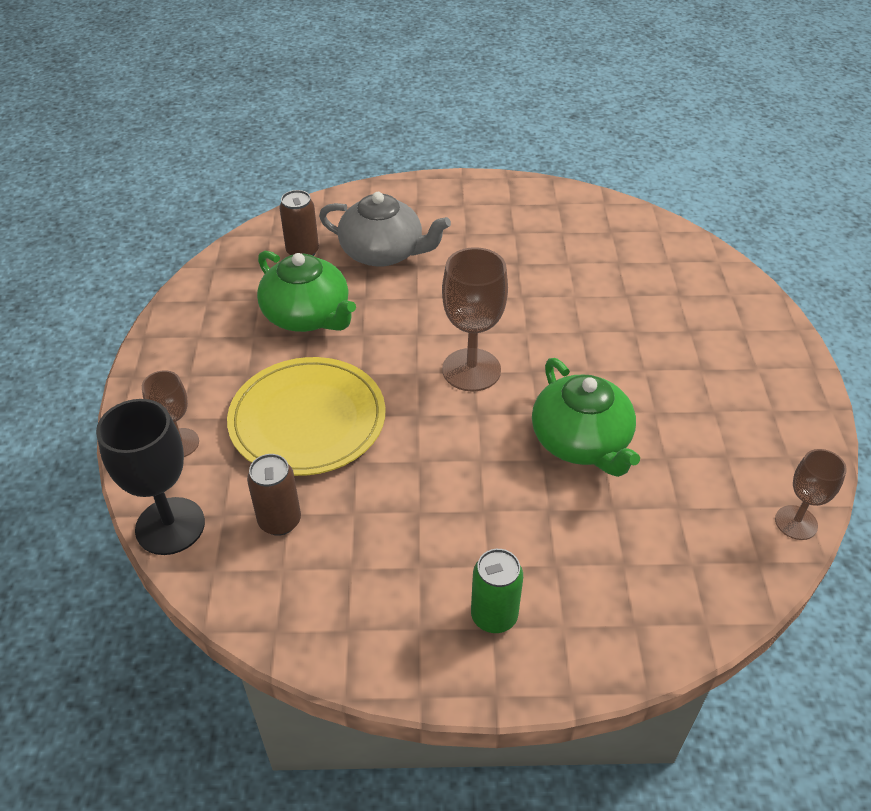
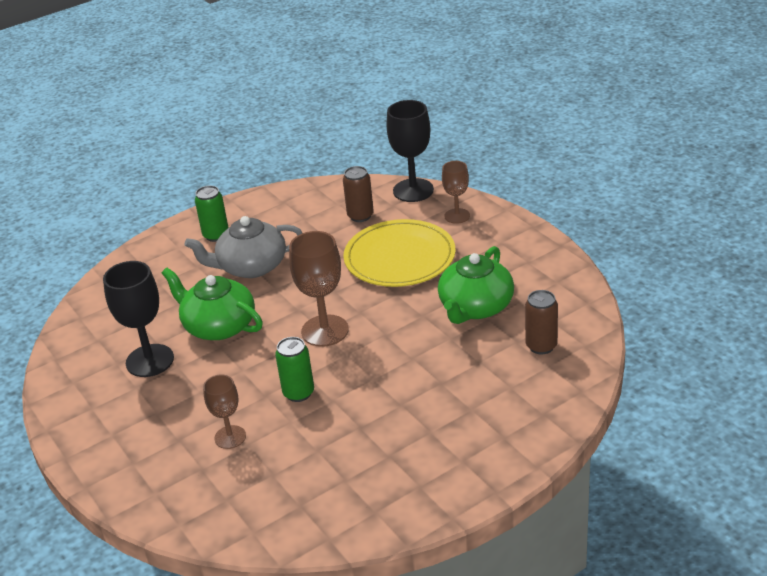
camera: 150 degrees right, 10 degrees down
green teapot [257,251,356,332] -> green teapot turned 75 degrees counterclockwise [438,246,514,324]
grey teapot [319,192,451,267] -> grey teapot moved to [184,216,302,278]
brown goblet [775,449,847,540] -> brown goblet moved to [203,374,246,449]
none -> black goblet [103,261,174,377]
none -> green can [275,337,314,402]

